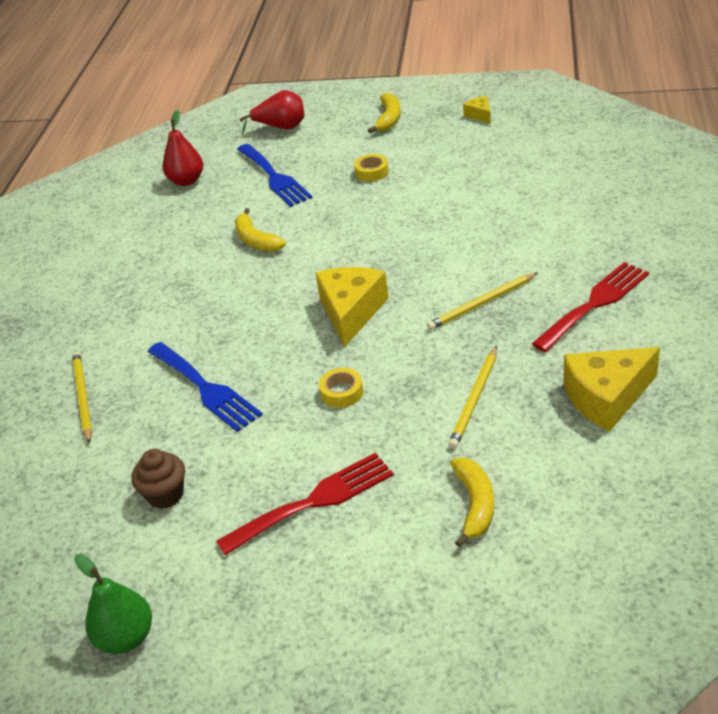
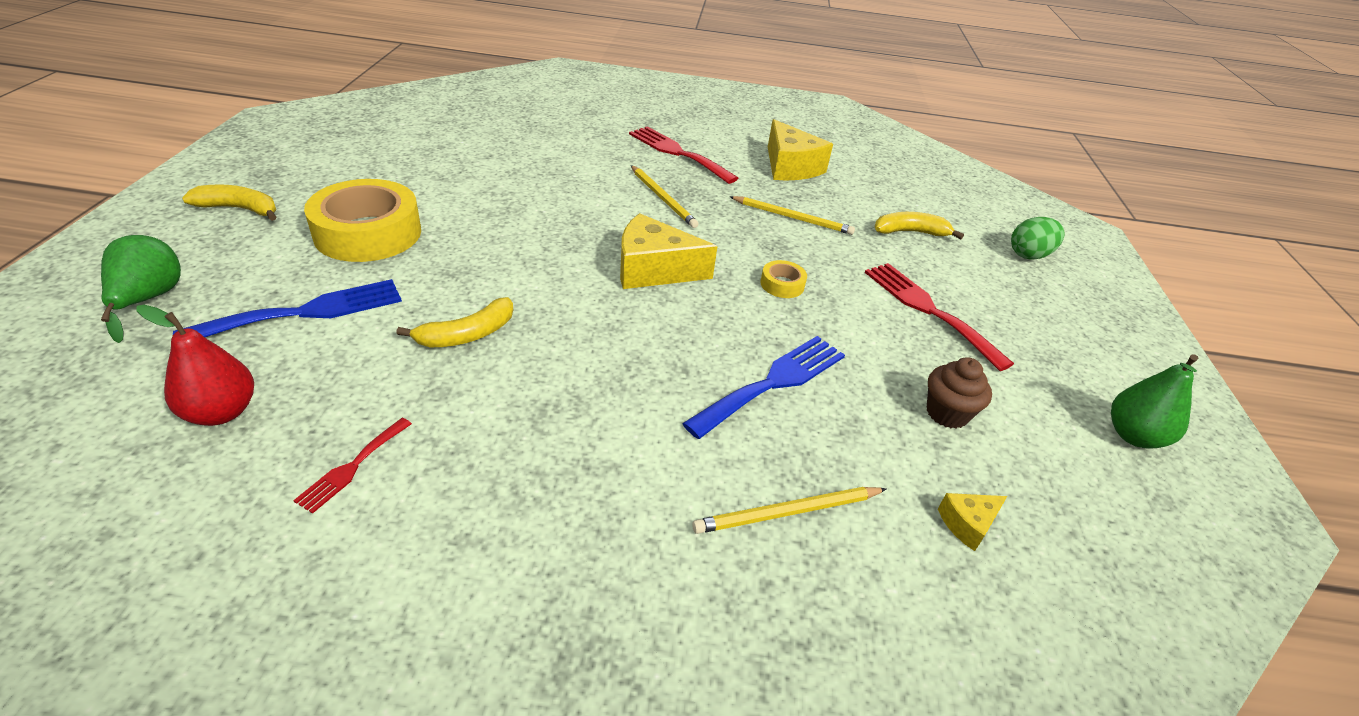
camera: 100 degrees left, 0 degrees up
red pear [240,90,304,135] -> green pear [101,235,181,343]
yellow tape [354,154,389,182] -> yellow tape [304,179,421,262], size x2.29
yellow cheese [463,96,491,124] -> yellow cheese moved to [938,493,1007,551]
none -> red fork [293,418,412,514]
none -> green egg [1011,217,1065,260]

